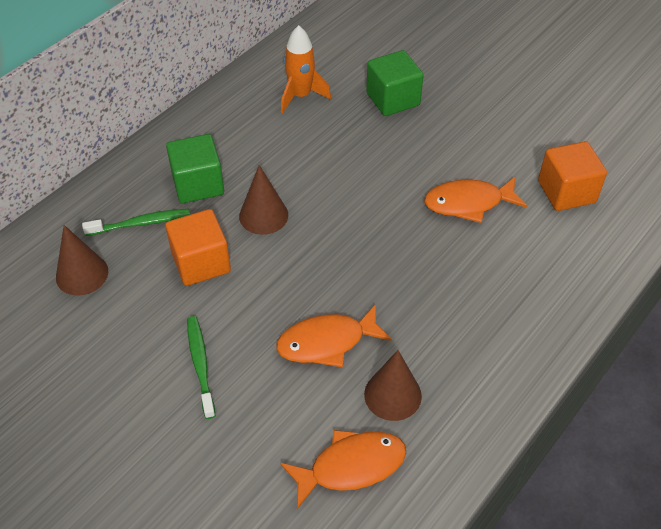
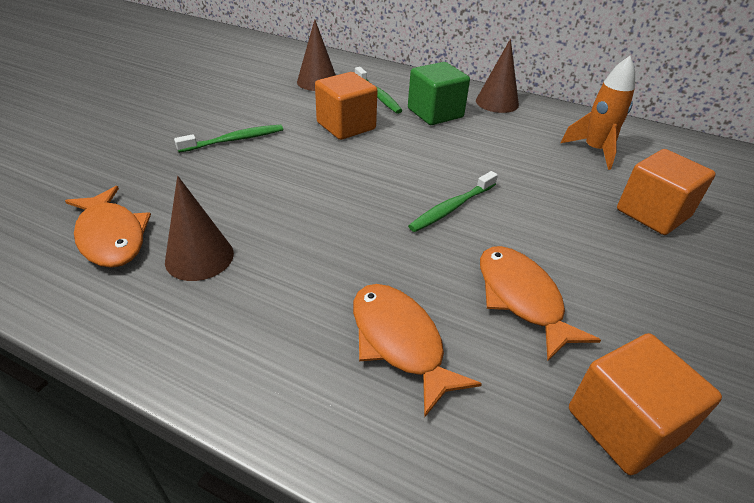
camera: 75 degrees right, 10 degrees down
brown cone [239,165,288,235] -> brown cone moved to [476,39,519,113]
orange fish [276,304,392,367] -> orange fish moved to [353,284,482,418]
green cube [366,50,424,116] -> orange cube [617,149,716,235]
none -> green toothbrush [408,171,498,232]

